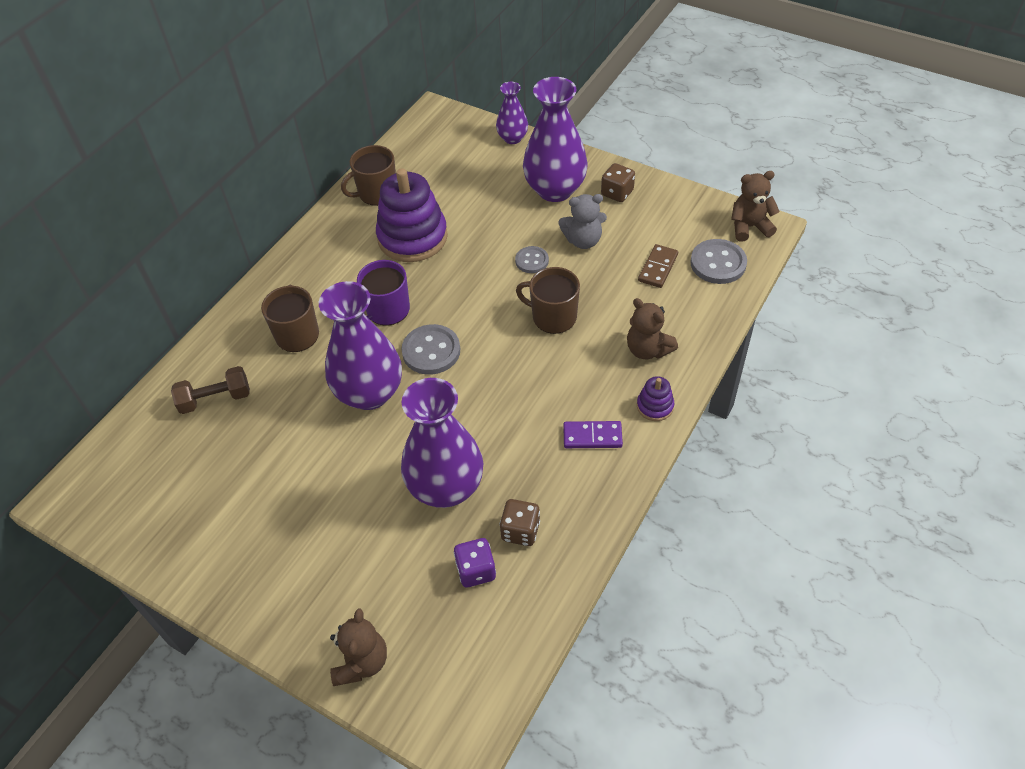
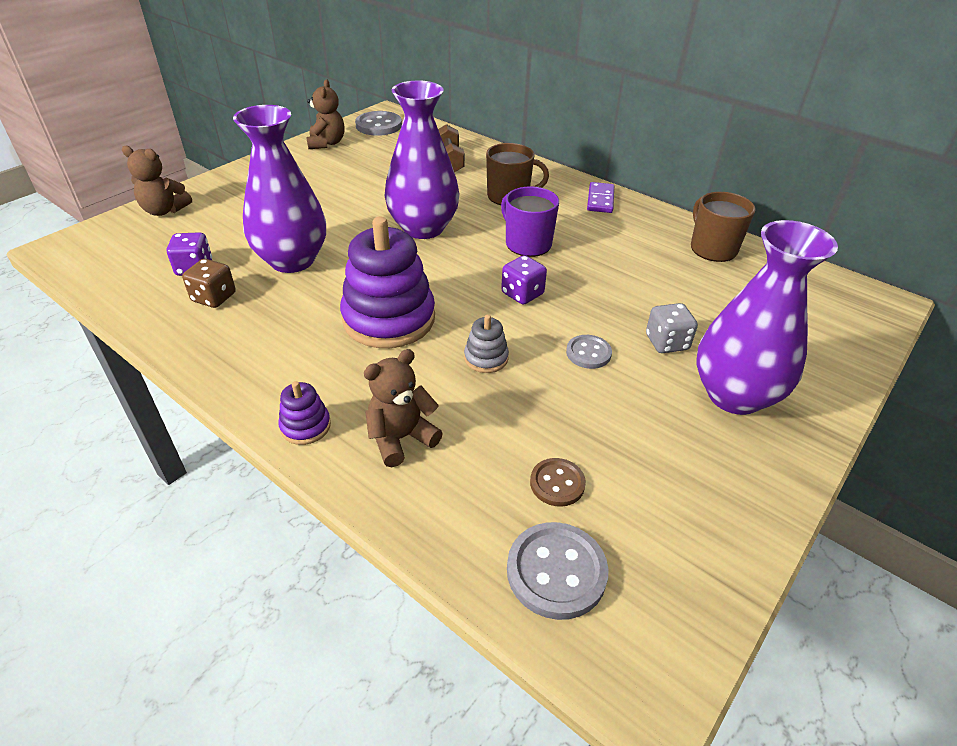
camera: 95 degrees right, 10 degrees down
purple stacking toy [376,168,448,262] -> purple stacking toy moved to [340,216,435,348]
grey button [401,324,460,375] -> grey button moved to [355,111,402,136]
purple vase [496,82,528,144] -> none
brown mug [516,267,580,334] -> grey stacking toy [464,314,509,373]
grey teddy bear [558,194,607,249] -> none
purple domino [563,421,623,448] -> purple domino moved to [587,182,614,213]
brown dice [601,163,635,202] -> none
brown domino [638,244,678,288] -> brown button [530,458,586,507]
brown teddy bear [731,171,780,242] -> brown teddy bear moved to [306,80,344,149]
none -> purple dice [501,255,547,305]
none -> grey dice [646,303,698,353]

